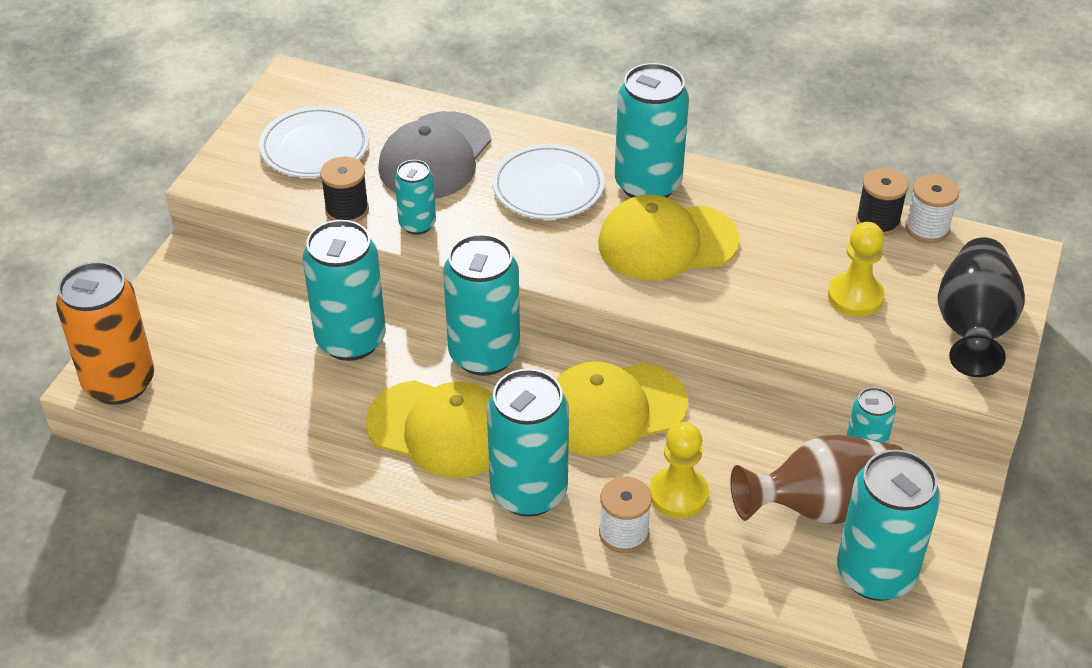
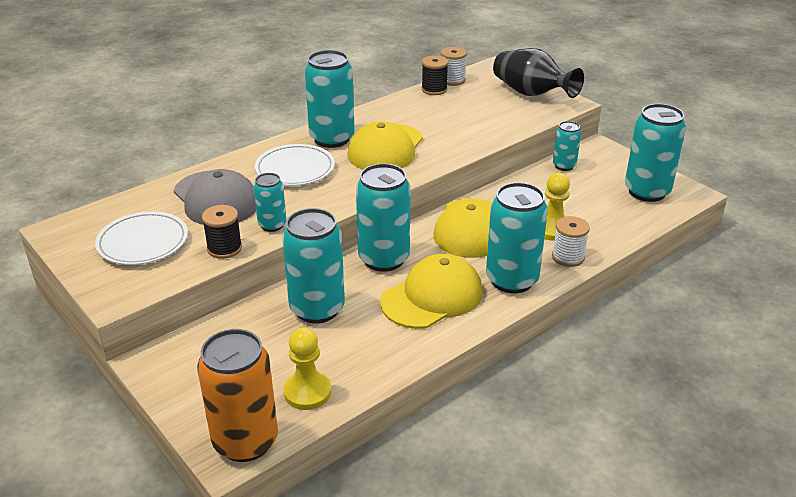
camera: 60 degrees left, 10 degrees down
brown vase [731,435,903,524] -> none
yellow pawn [828,222,885,317] -> yellow pawn moved to [284,327,331,410]

